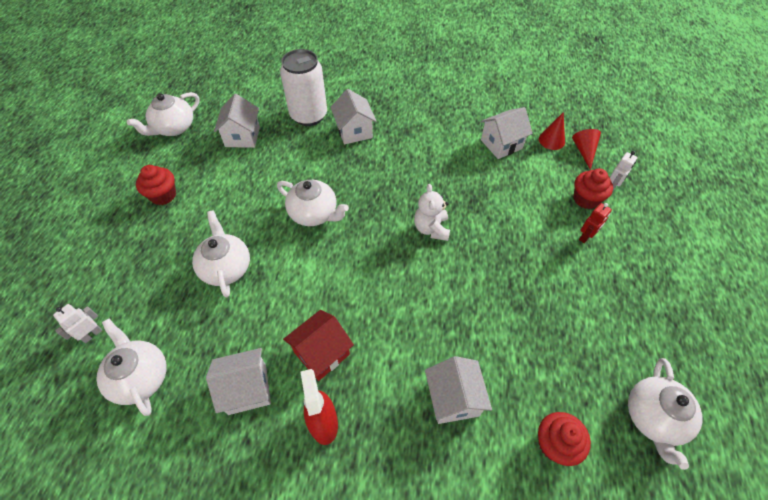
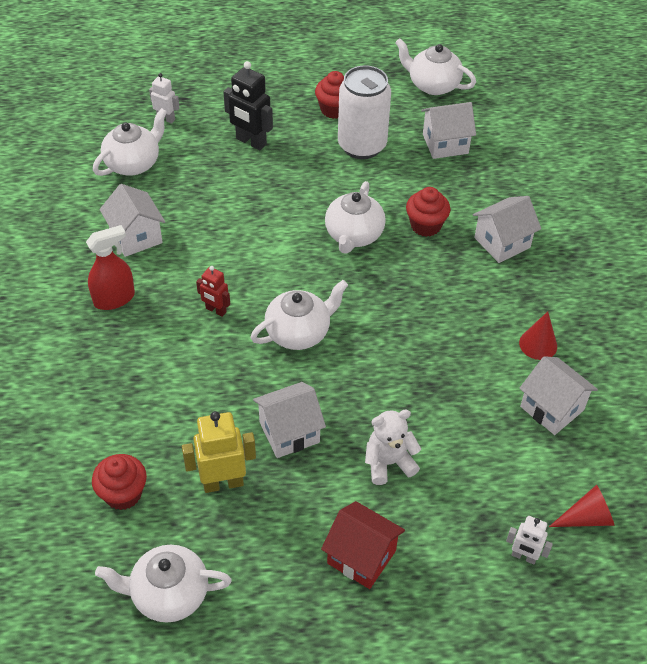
camera: 75 degrees right, 5 degrees down
white teapot [192,210,250,298] -> white teapot moved to [250,280,348,350]
white can [280,49,327,126] -> white can moved to [338,65,391,159]
red house [283,310,354,381] -> red house moved to [321,501,405,589]
white teddy bear [414,184,450,241] -> white teddy bear moved to [365,410,421,485]
white house [425,356,492,424] -> white house moved to [253,382,326,458]
red cone [539,112,565,150] -> red cone moved to [519,311,557,360]
red cupcake [574,169,613,209] -> red cupcake moved to [406,187,451,237]
red robot [579,203,612,243] -> red robot moved to [196,266,230,317]
none -> yellow robot [182,411,256,493]
none -> black robot [223,61,273,150]

